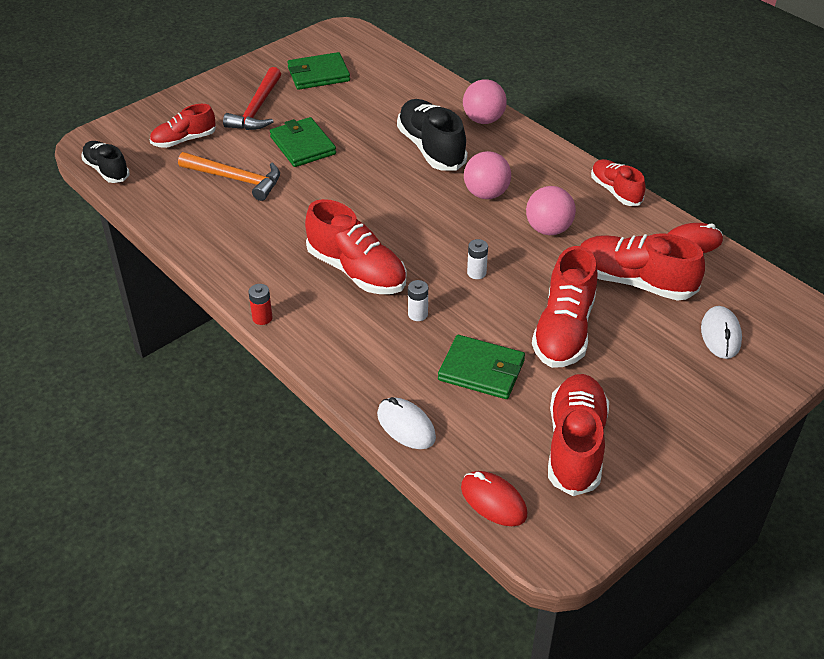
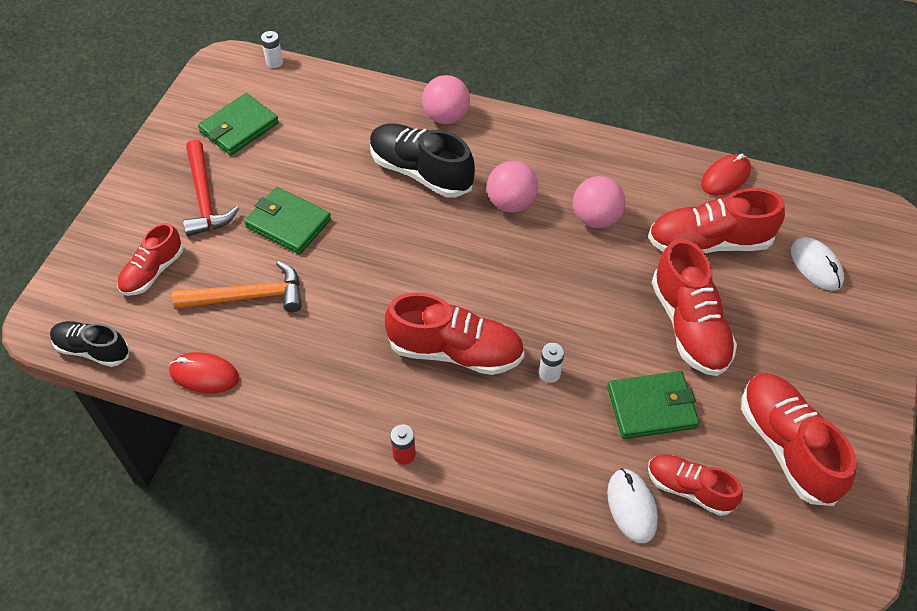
camera: 30 degrees left, 10 degrees up
white mouse [377,397,436,449] -> white mouse turned 60 degrees clockwise [607,469,658,543]
red mouse [461,471,527,526] -> red mouse moved to [169,352,239,393]
white battery [467,239,488,279] -> white battery moved to [261,31,283,68]
red shoe [591,159,646,206] -> red shoe moved to [648,454,743,516]

